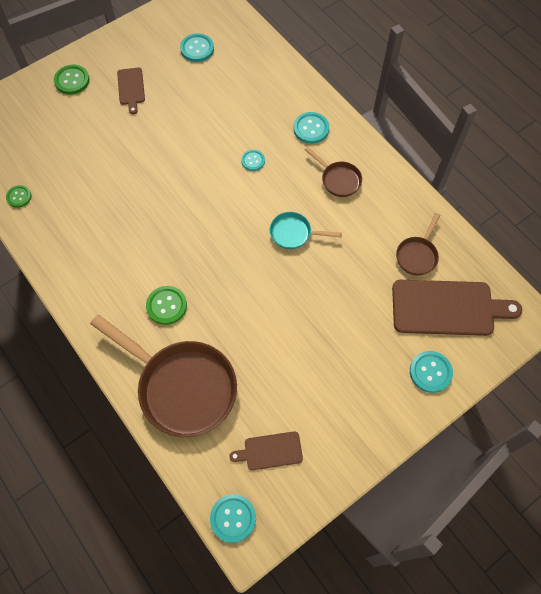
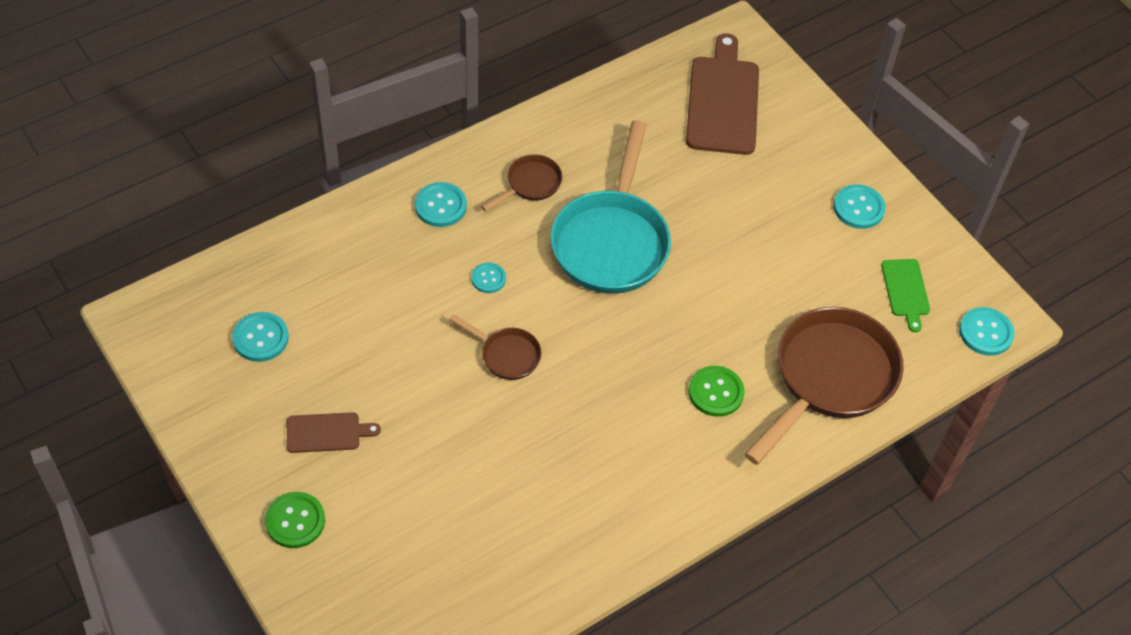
camera: 90 degrees left, 10 degrees down
green button [6,185,31,208] -> none
brown cutting board [229,431,303,470] -> green cutting board [881,259,930,332]
turquoise pan [270,212,342,249] -> turquoise pan [551,120,671,294], size x2.12
brown pan [396,213,440,276] -> brown pan moved to [449,314,542,380]
turquoise button [410,351,453,393] -> turquoise button moved to [834,185,886,229]

